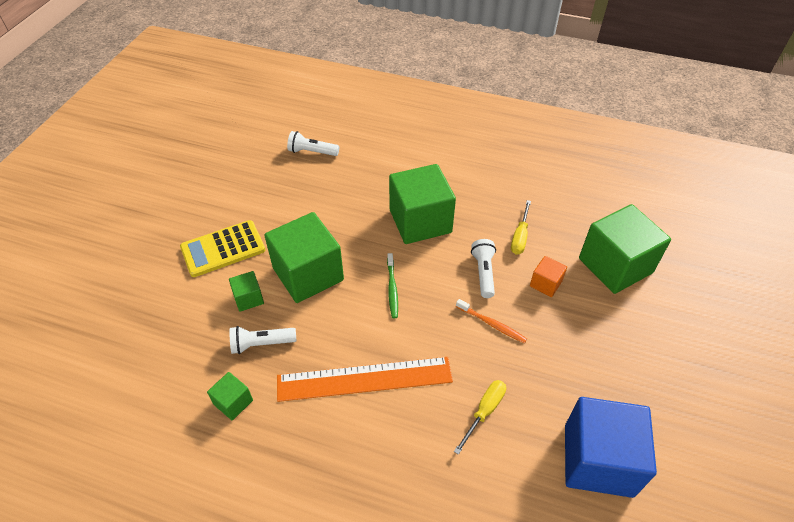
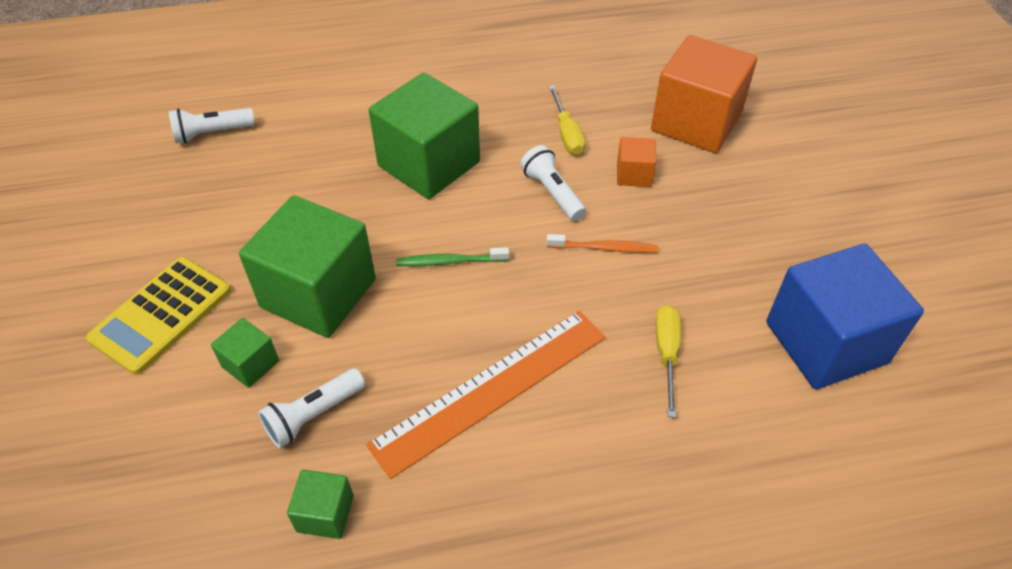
camera: 30 degrees left, 0 degrees up
green toothbrush [387,253,398,318] -> green toothbrush turned 120 degrees clockwise [396,247,509,266]
green cube [579,204,671,294] -> orange cube [651,35,757,153]

